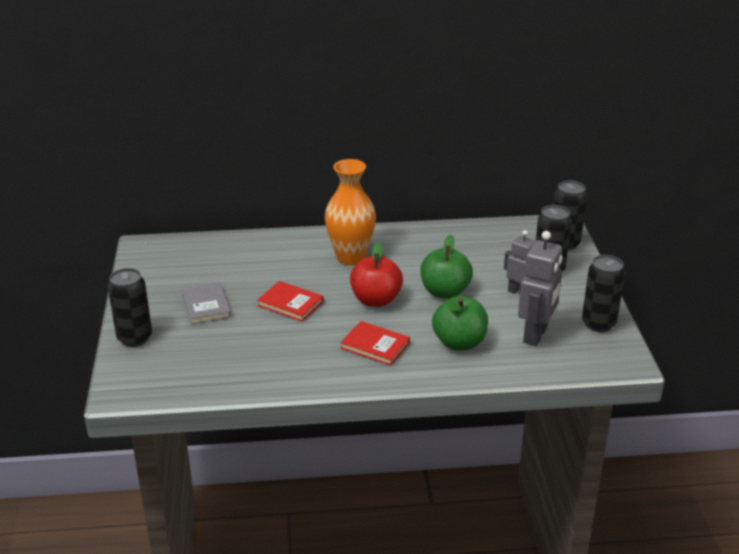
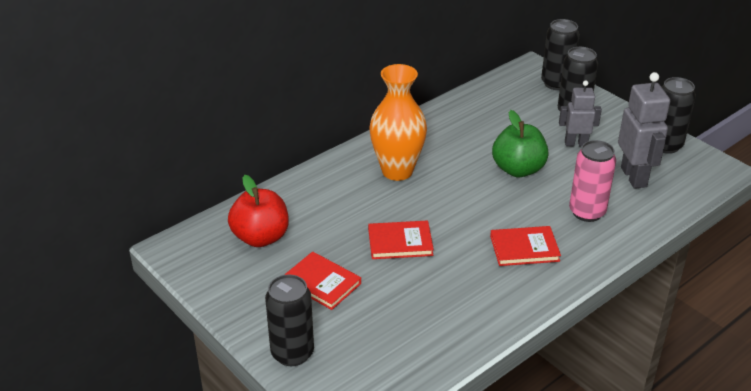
camera: 35 degrees left, 5 degrees up
grey book [182,282,231,325] -> red book [284,251,361,310]
red apple [350,242,403,307] -> red apple moved to [228,175,289,247]
green apple [432,296,488,351] -> pink can [569,140,616,222]

